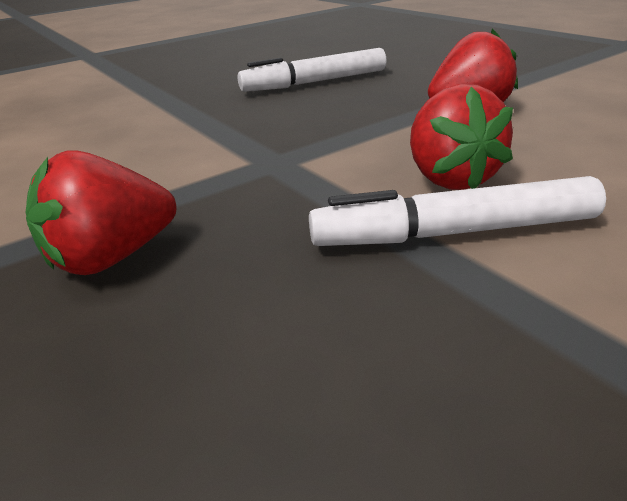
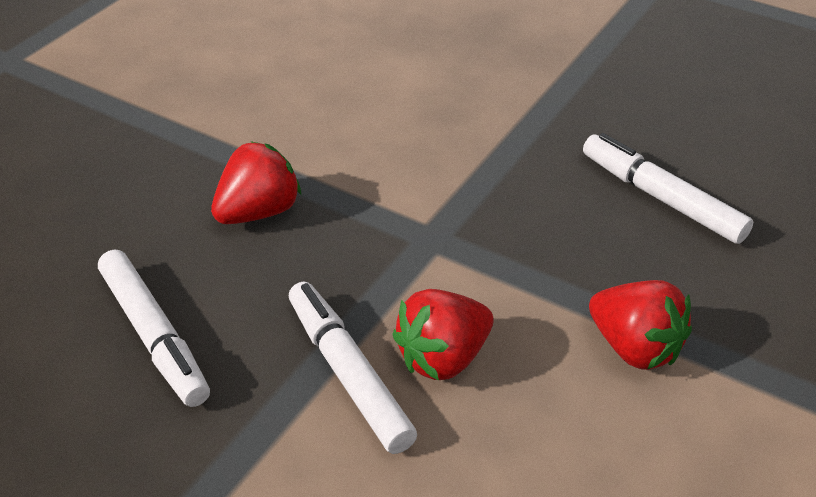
camera: 65 degrees right, 10 degrees up
red strawberry [26,150,176,275] -> red strawberry turned 105 degrees clockwise [211,141,301,224]
none -> white marker [98,250,210,407]

